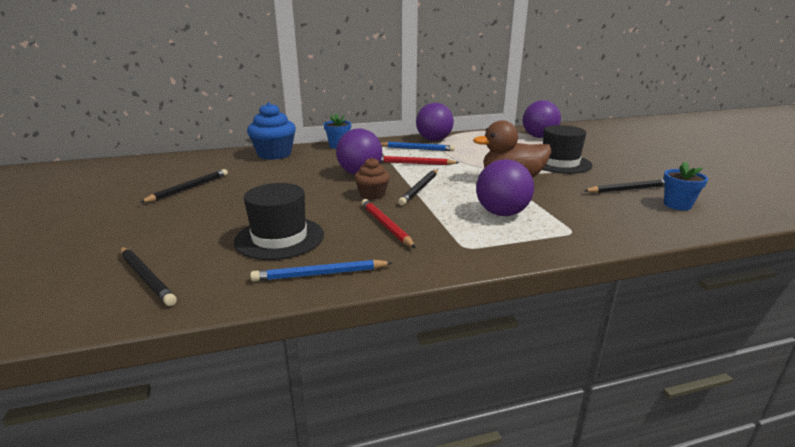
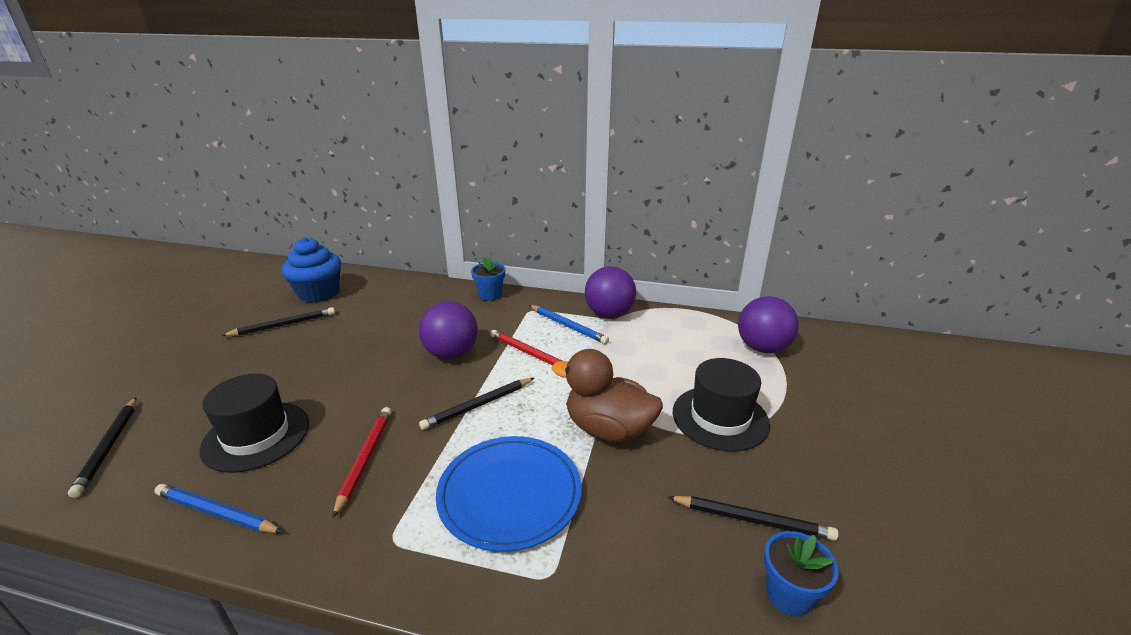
camera: 30 degrees right, 5 degrees up
blue cupcake [247,102,296,160] -> blue cupcake moved to [282,237,341,302]
brown cupcake [354,157,390,200] -> none
purple ball [476,159,534,216] -> blue plate [436,436,582,552]

